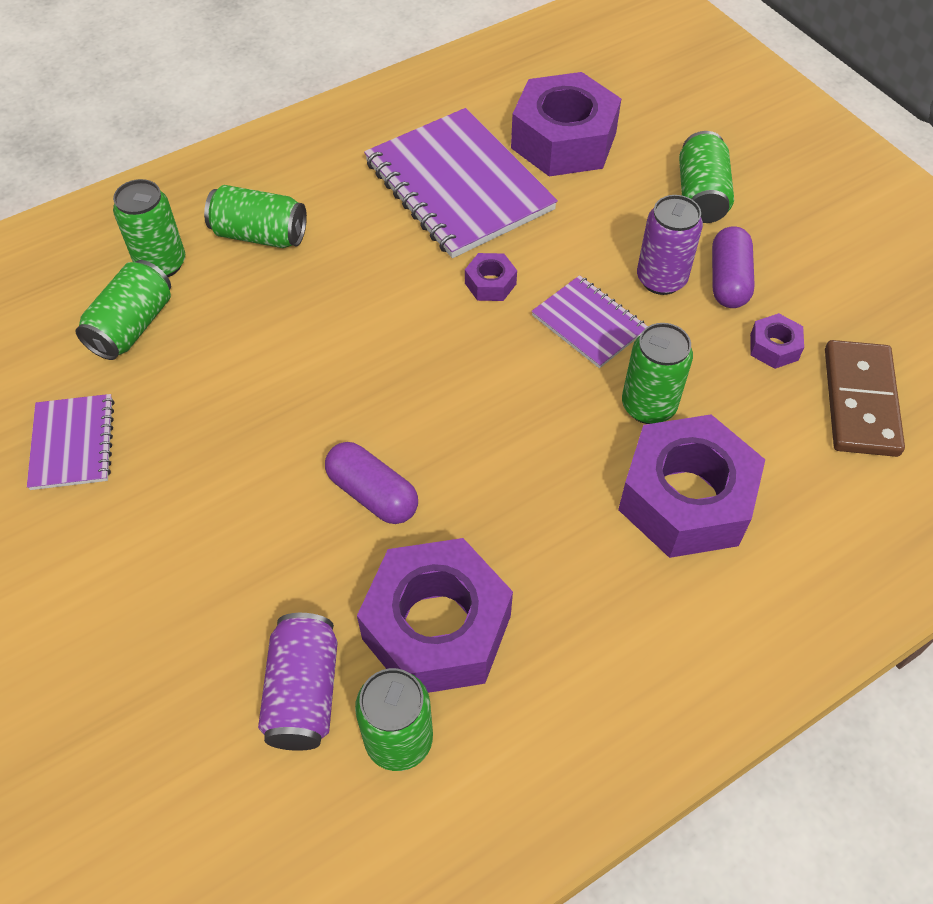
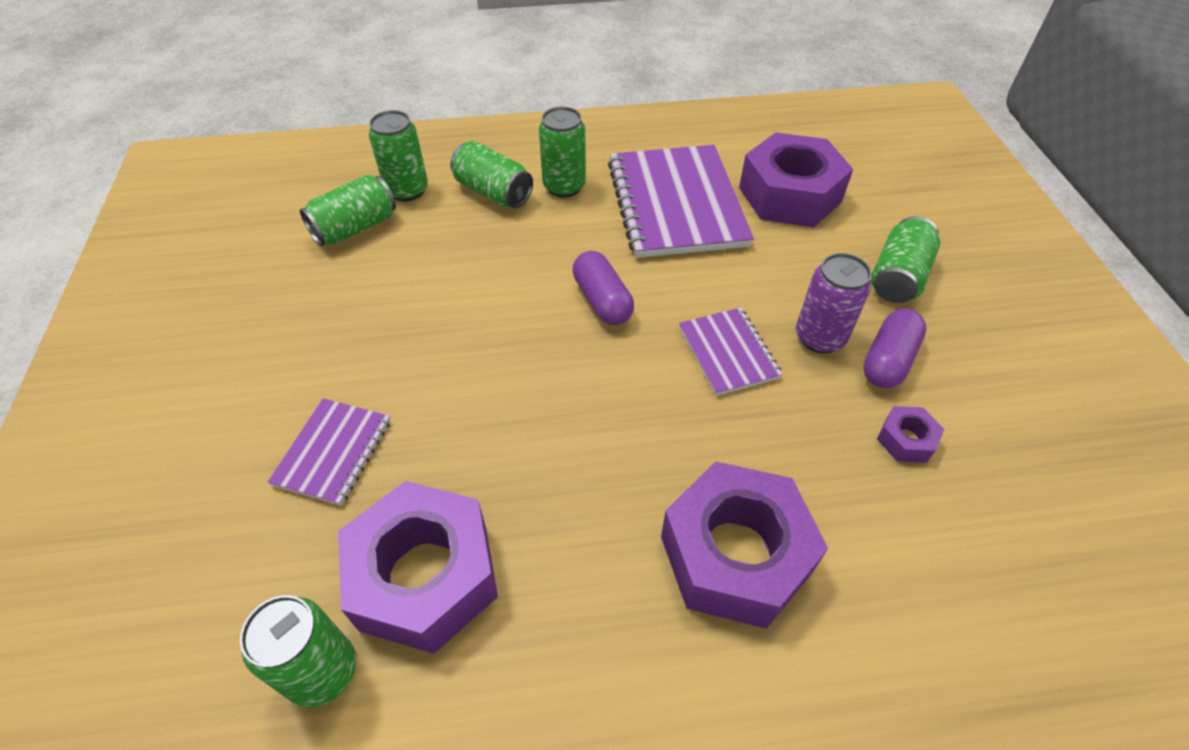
camera: 25 degrees right, 5 degrees down
purple notebook [27,394,114,490] -> purple notebook moved to [268,398,391,506]
purple can [258,613,338,751] -> none
purple capsule [325,442,418,524] -> purple capsule moved to [572,251,634,325]
purple nut [465,253,517,301] -> none
green can [622,323,693,424] -> green can moved to [539,107,586,198]
brown domino [825,340,905,457] -> none

